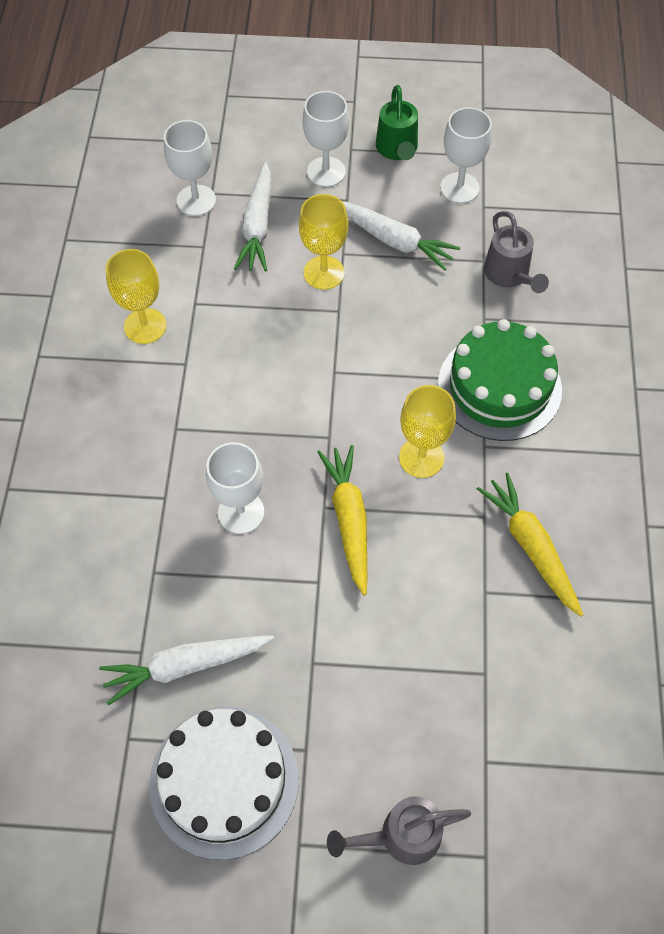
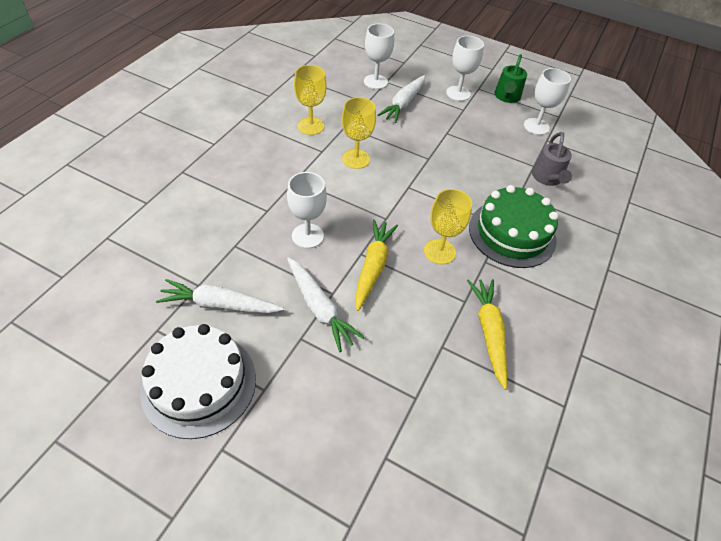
camera: 20 degrees right, 10 degrees down
yellow goblet [299,194,348,290] -> yellow goblet moved to [342,97,376,169]
grey watering can [327,796,471,865] -> none
white carrot [343,202,460,271] -> white carrot moved to [287,257,365,352]

